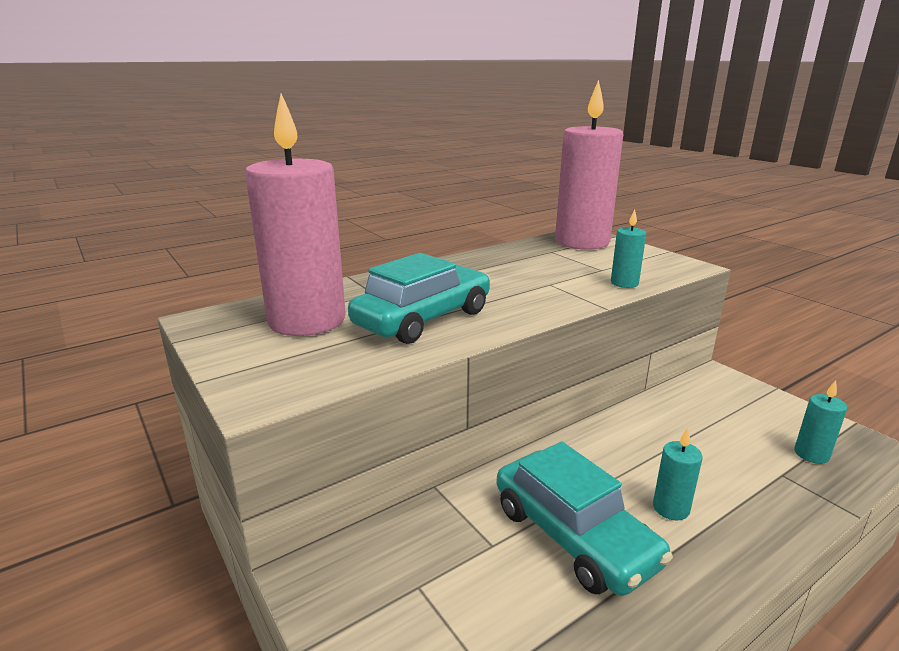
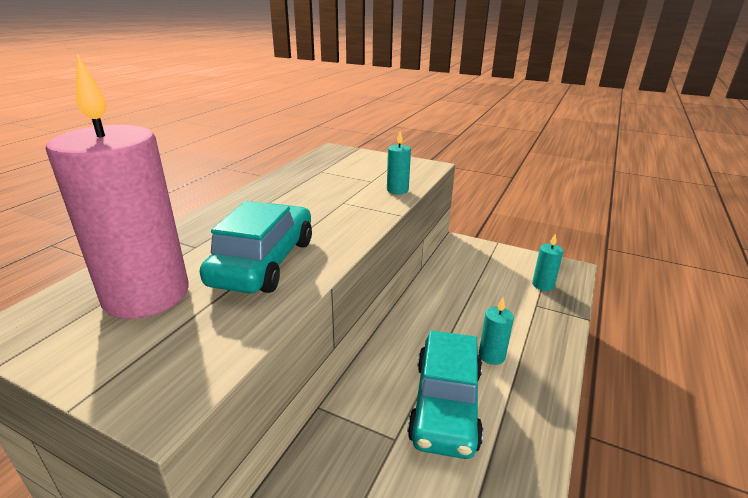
camera: 30 degrees left, 5 degrees up
turquoise car [496,441,673,596] -> turquoise car turned 75 degrees clockwise [407,331,483,459]
pink candle [555,80,623,250] -> none

